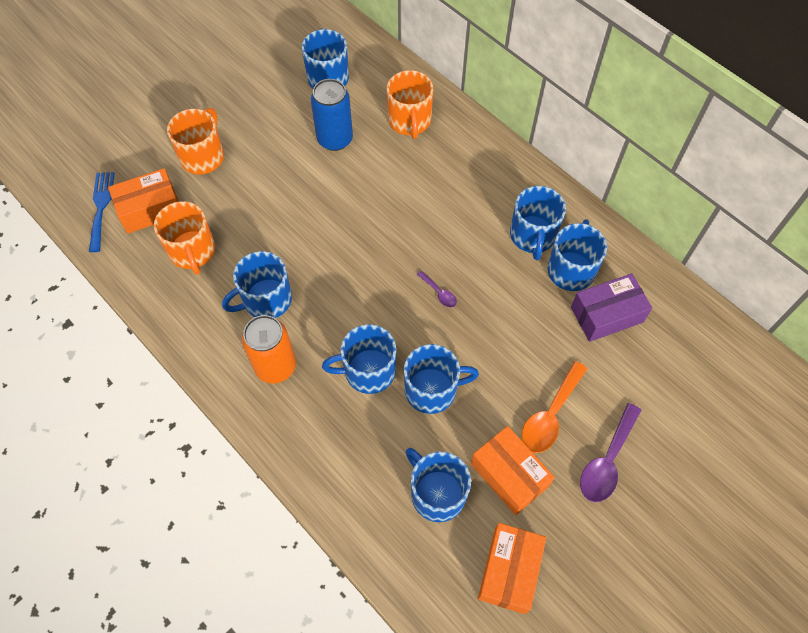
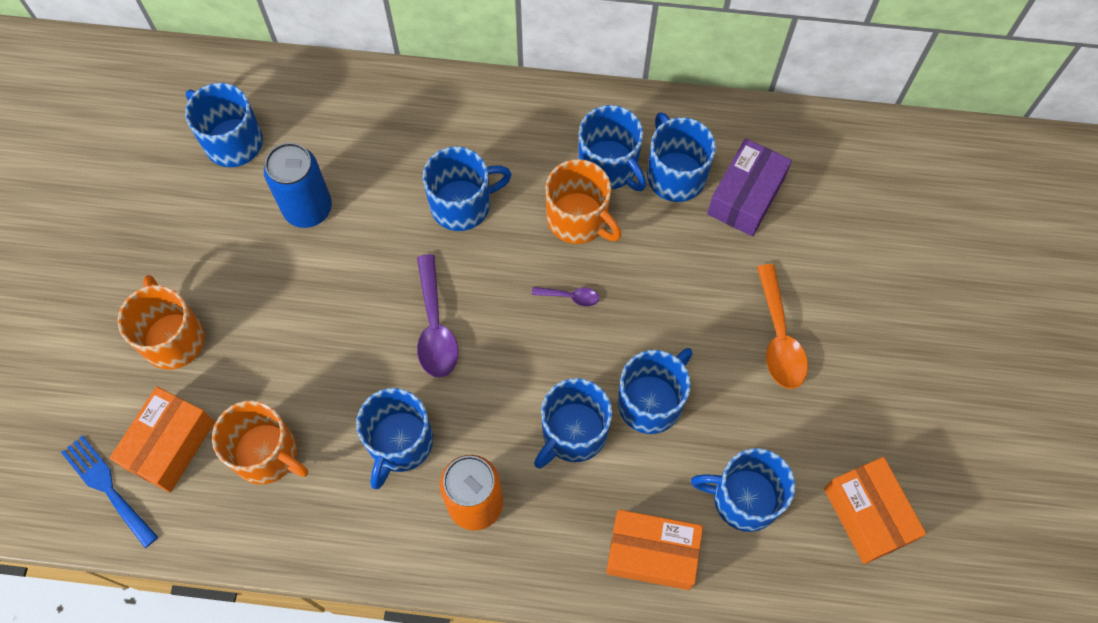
camera: 40 degrees left, 5 degrees up
orange mug [387,70,433,139] -> orange mug moved to [545,159,621,244]
orange box [471,426,555,515] -> orange box moved to [606,510,703,590]
purple spoon [580,403,641,502] -> purple spoon moved to [417,254,458,377]
none -> blue mug [423,146,512,231]

